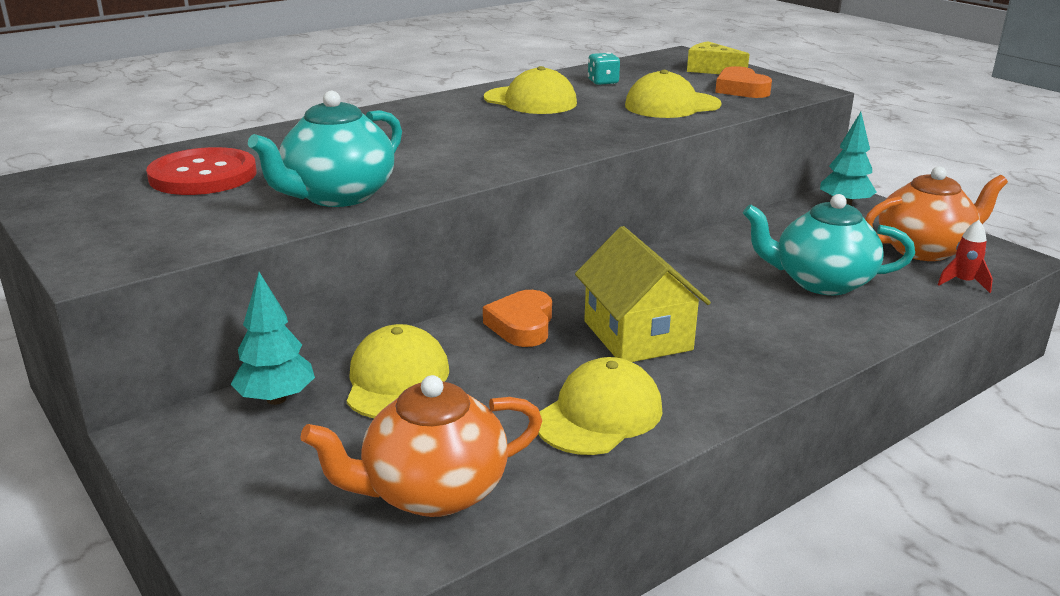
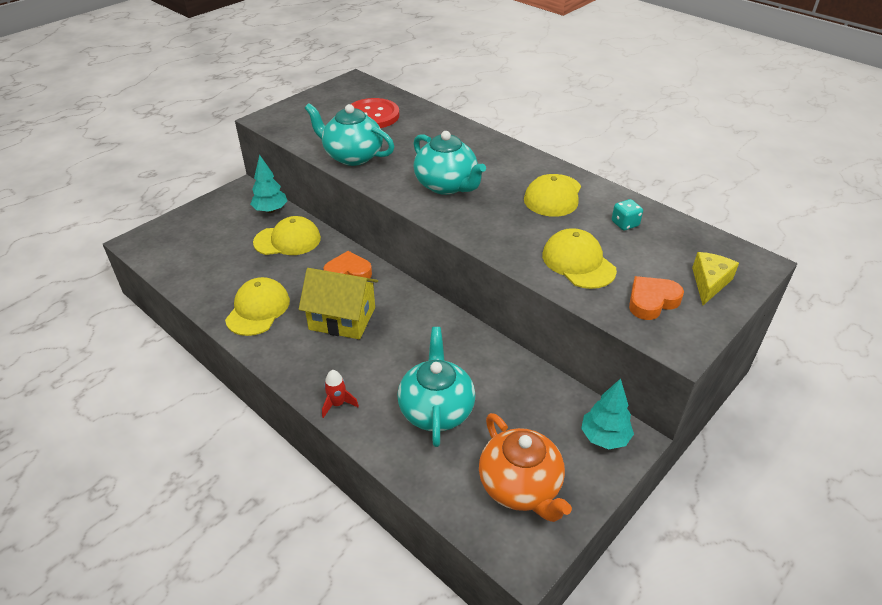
camera: 80 degrees right, 15 degrees up
orange teapot [300,375,542,517] -> none
yellow cap [538,357,663,455] -> yellow cap turned 105 degrees counterclockwise [225,277,290,336]
yellow house [575,226,711,362] -> yellow house turned 45 degrees clockwise [299,268,378,339]
red rocket [938,220,993,293] -> red rocket moved to [322,370,359,418]
none -> turquoise teapot [413,131,486,195]

